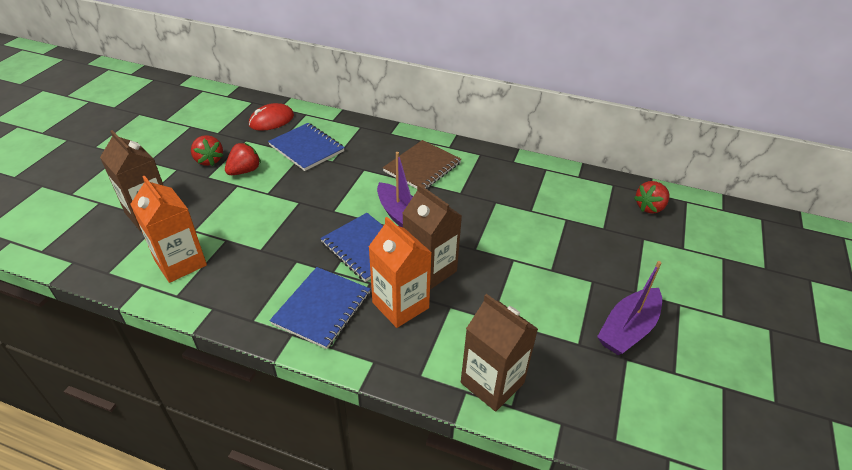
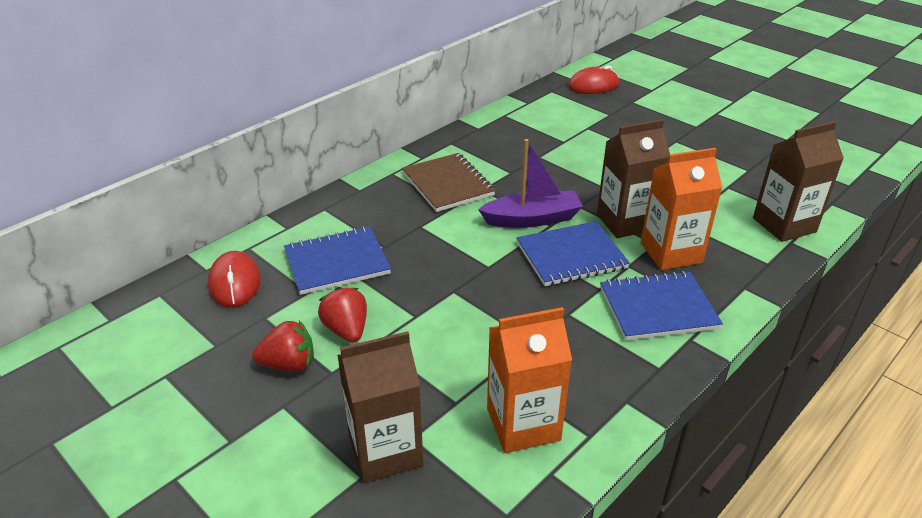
camera: 65 degrees left, 5 degrees down
blue notebook [270,267,370,349] -> blue notebook turned 60 degrees counterclockwise [600,271,723,340]
purple boat [597,261,662,355] -> none
red strawberry [634,181,669,214] -> red mouse [568,65,619,94]

